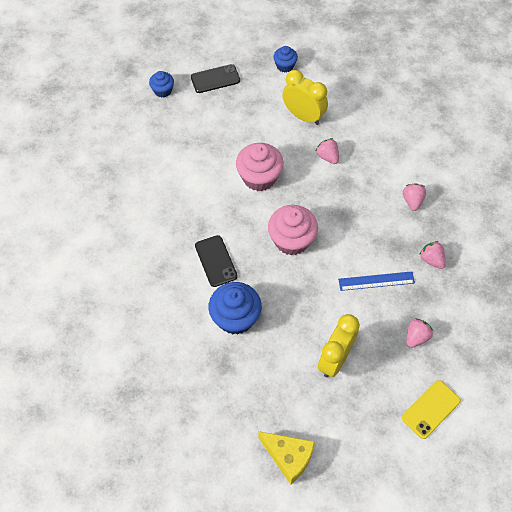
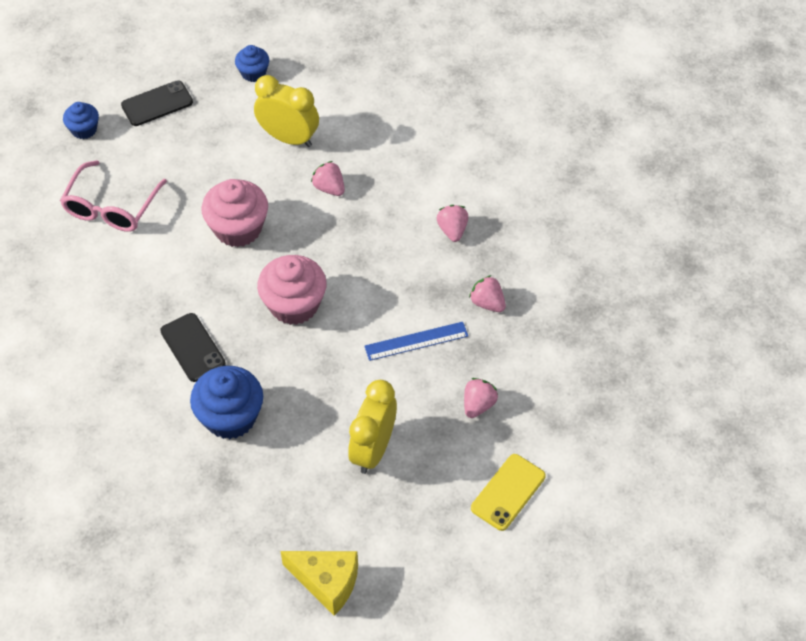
camera: 10 degrees left, 5 degrees down
none -> pink glasses [60,160,167,232]

